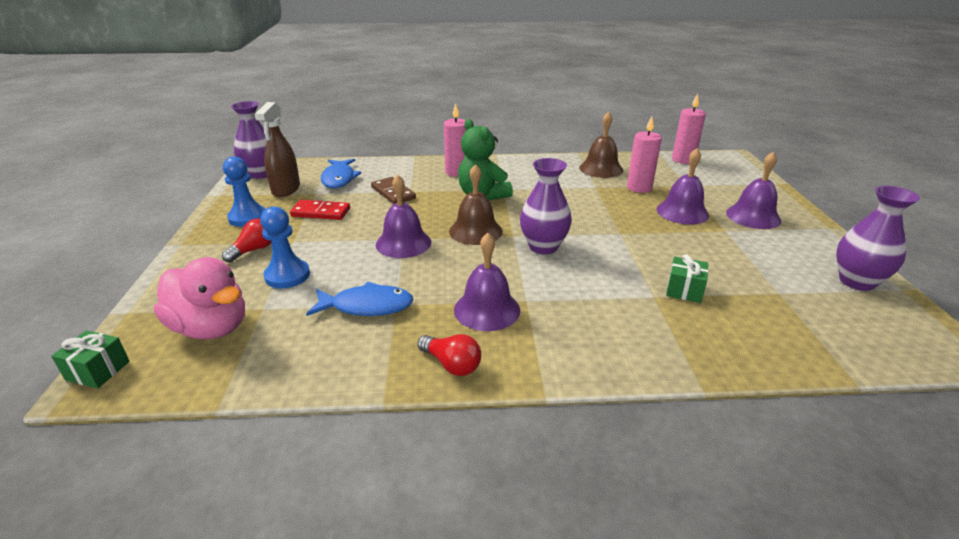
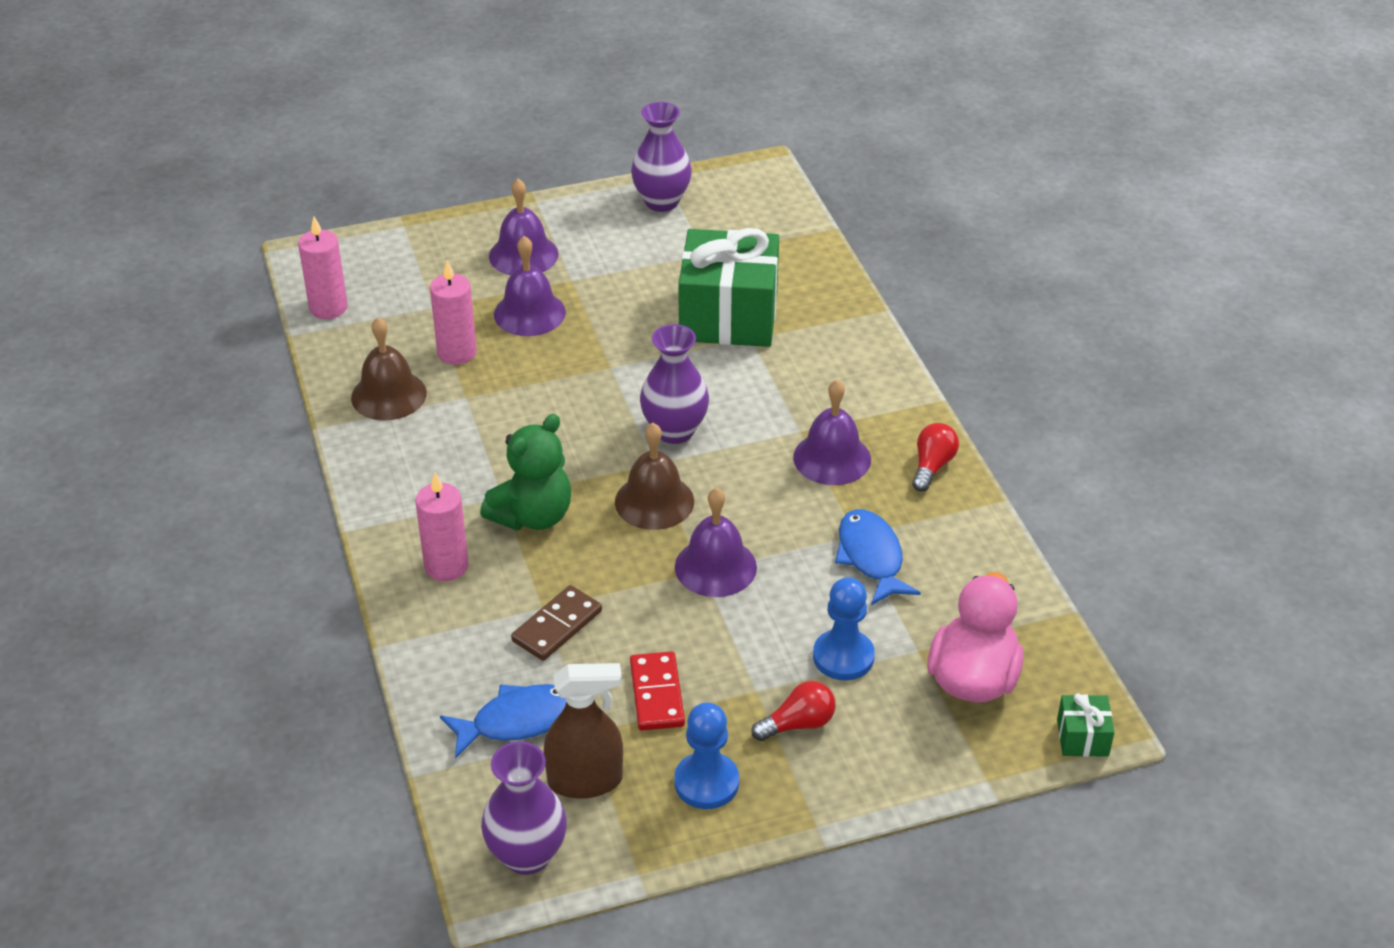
camera: 105 degrees left, 10 degrees up
red light bulb [222,219,271,263] -> red light bulb turned 135 degrees clockwise [751,681,836,741]
green gift [666,254,708,303] -> green gift [678,228,779,347], size x2.38

